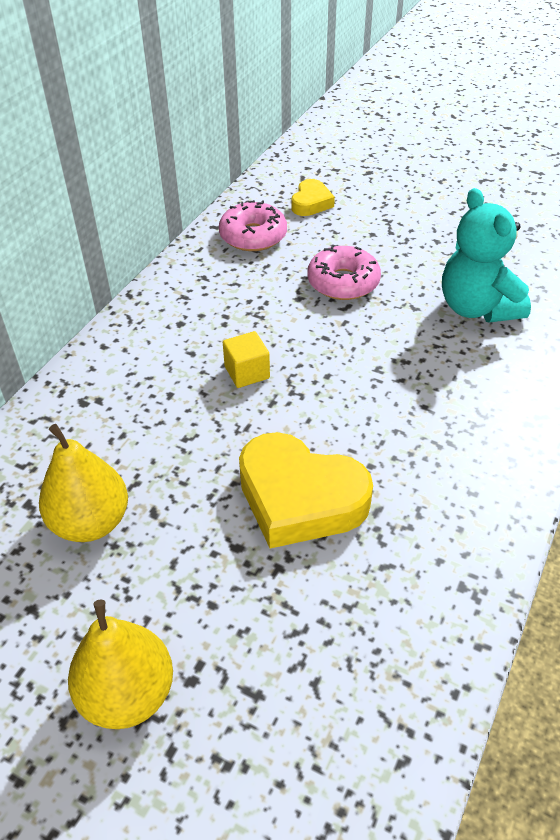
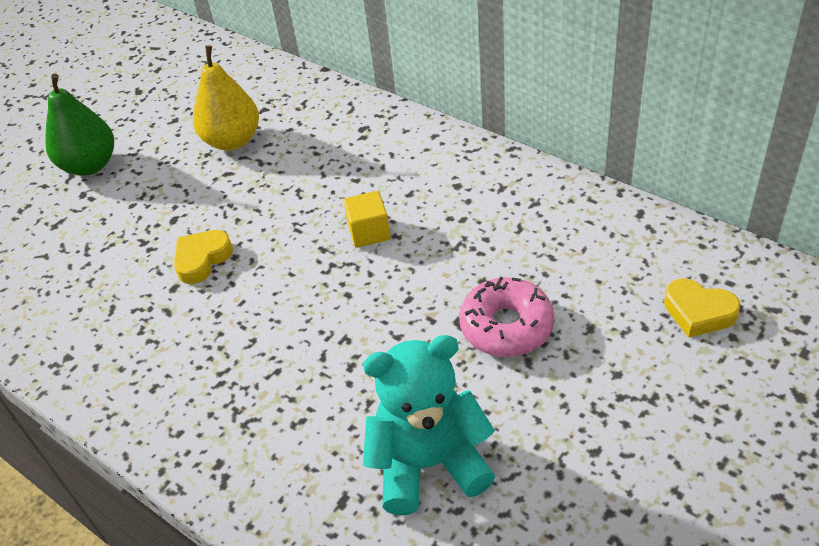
camera: 105 degrees right, 0 degrees up
yellow pear [68,599,173,729] -> green pear [45,74,114,176]
pink donut [219,200,287,251] -> none
yellow heart [239,432,373,549] -> yellow heart [174,230,233,284], size x0.52

